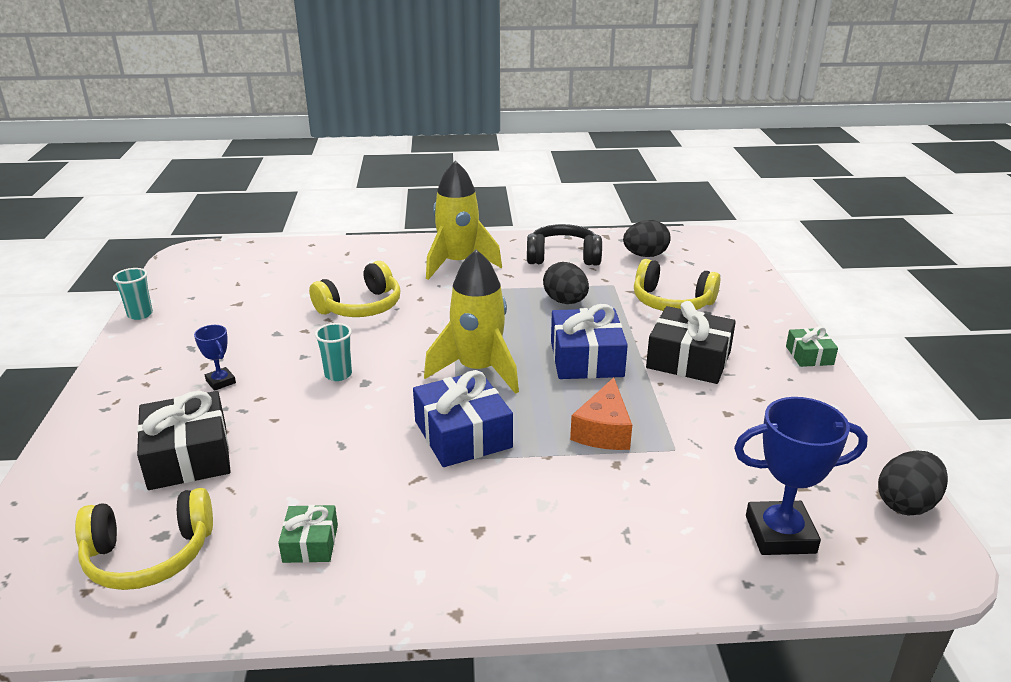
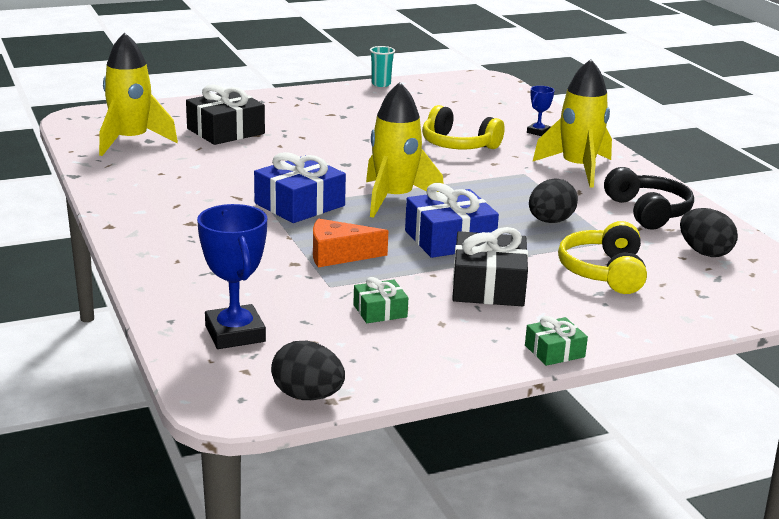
camera: 70 degrees right, 5 degrees down
yellow headphones [75,488,213,590] -> yellow rocket [99,32,178,156]
blue trophy [194,325,236,391] -> blue trophy moved to [527,86,555,136]
green gift [278,505,338,563] -> green gift moved to [353,277,408,323]
turquoise cup [315,323,352,381] -> none

